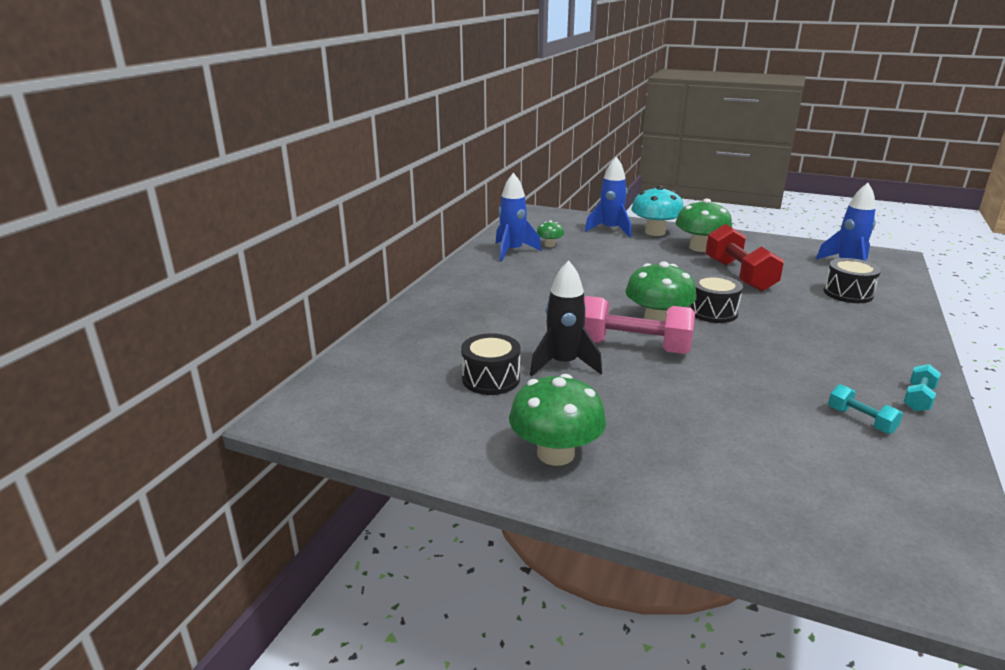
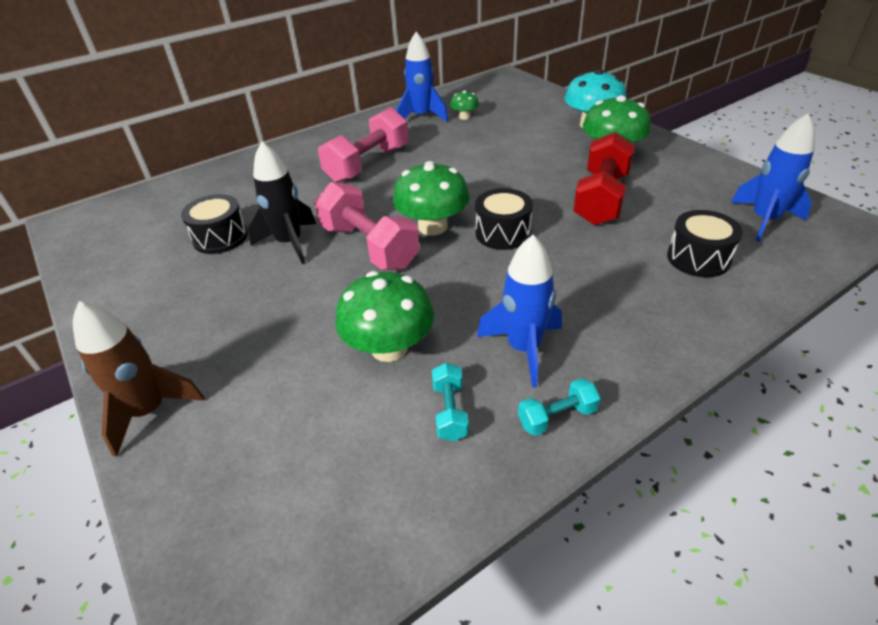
camera: 35 degrees right, 15 degrees up
green mushroom [509,374,606,466] -> green mushroom moved to [335,271,434,362]
blue rocket [585,157,631,238] -> blue rocket moved to [477,235,562,387]
none -> brown rocket [73,301,204,457]
none -> pink dumbbell [318,107,409,183]

